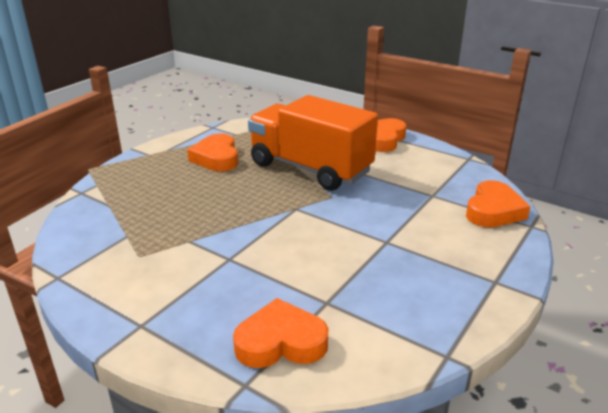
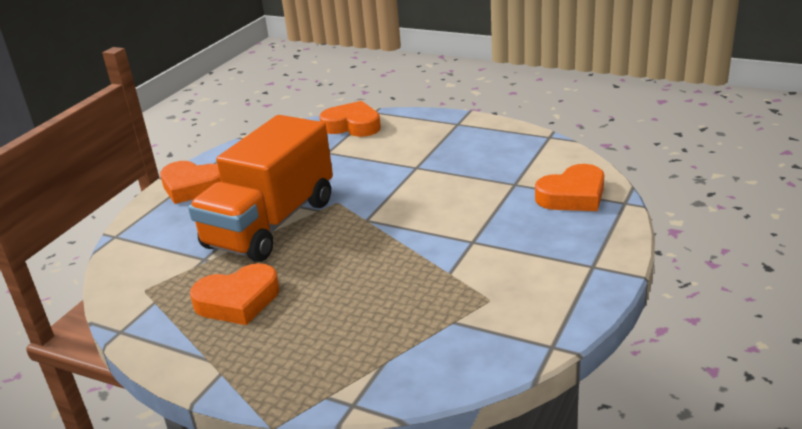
camera: 95 degrees left, 0 degrees up
orange heart [233,298,328,368] -> orange heart turned 105 degrees counterclockwise [535,164,604,211]

